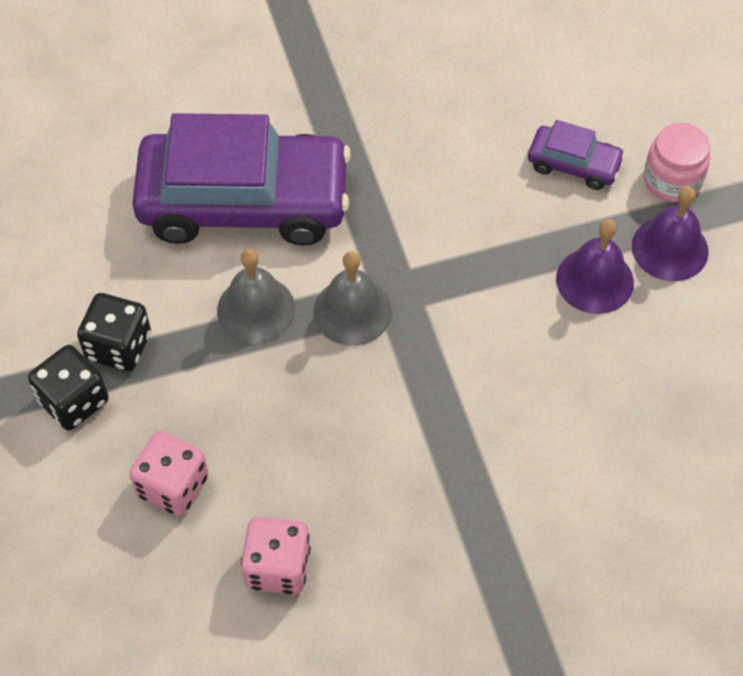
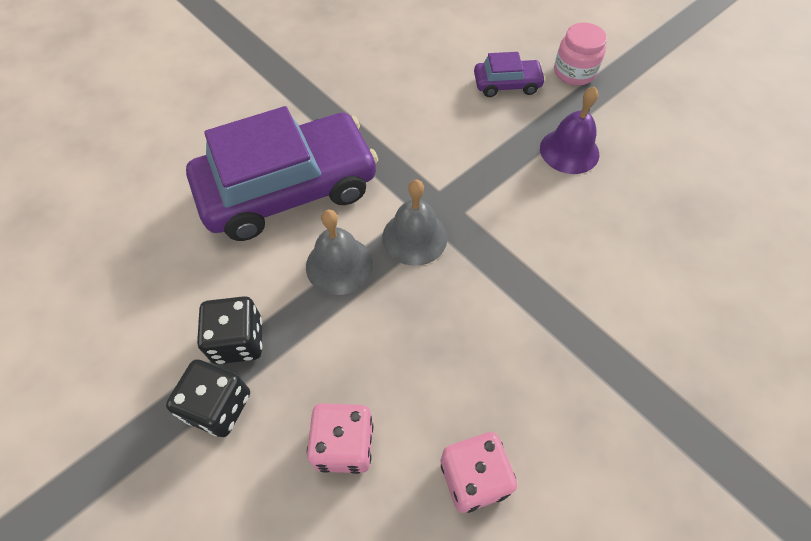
camera: 25 degrees left, 0 degrees up
purple bell [632,186,709,281] -> none

